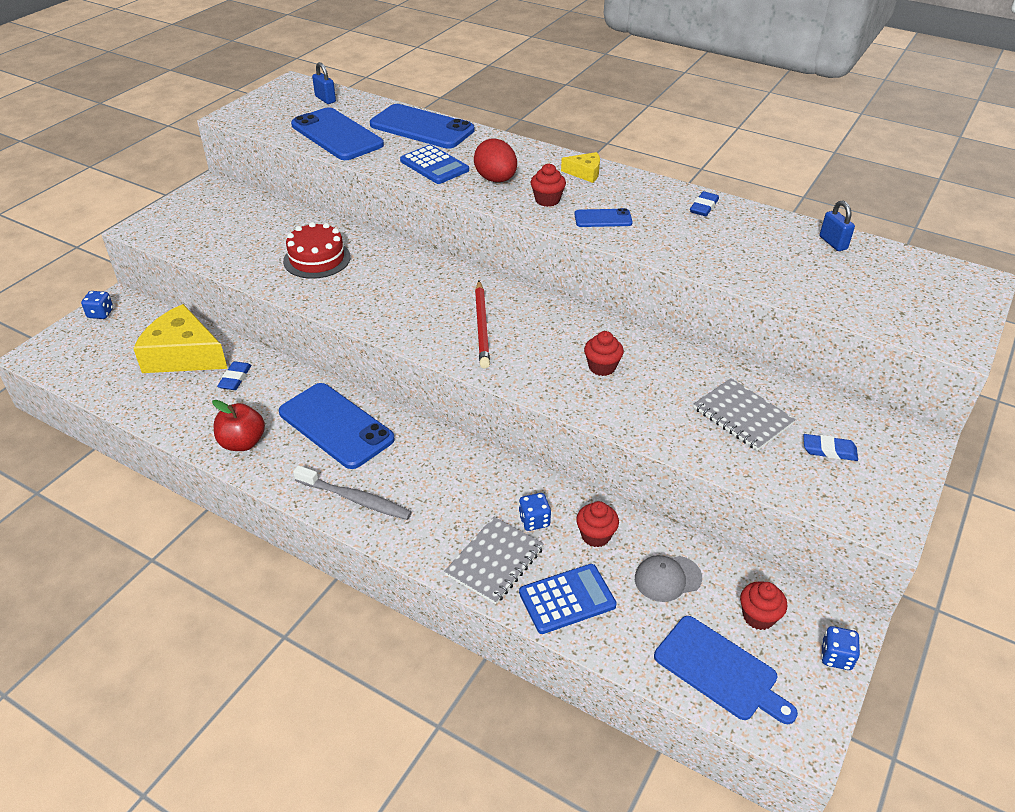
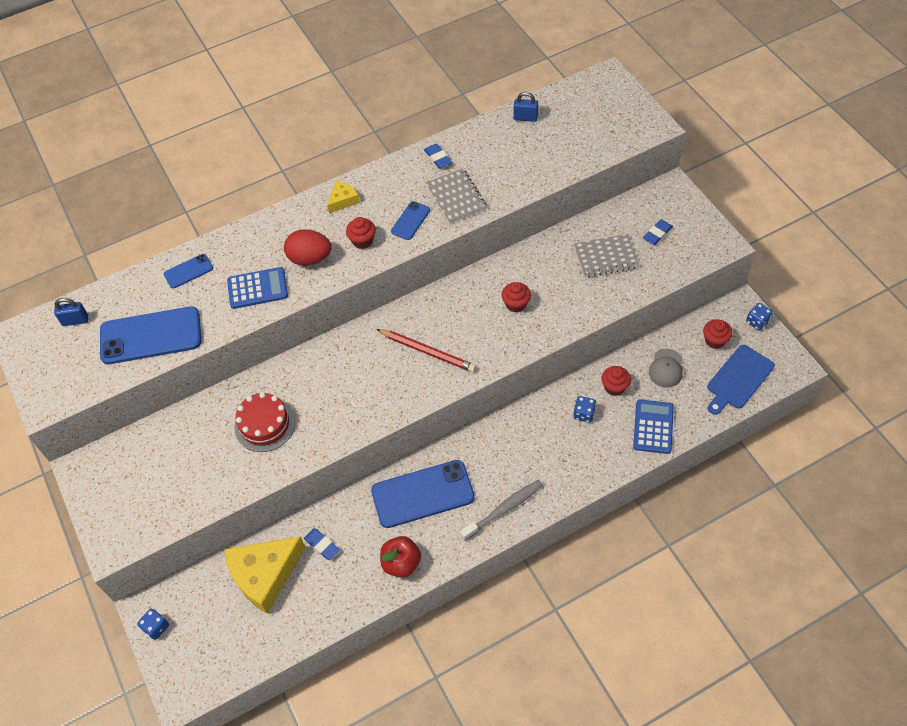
camera: 55 degrees left, 15 degrees up
blue phone [370,104,475,149] -> blue phone [164,254,213,288], size x0.49
grey notebook [444,517,544,604] -> grey notebook moved to [426,169,487,224]
blue cutting board [654,616,798,724] -> blue cutting board turned 150 degrees clockwise [707,345,775,415]

